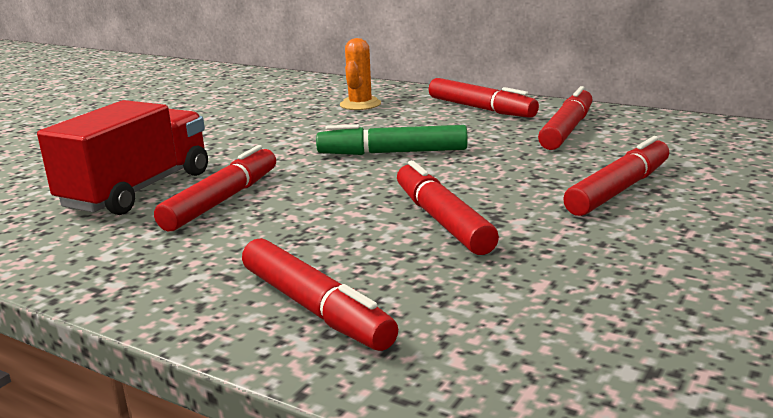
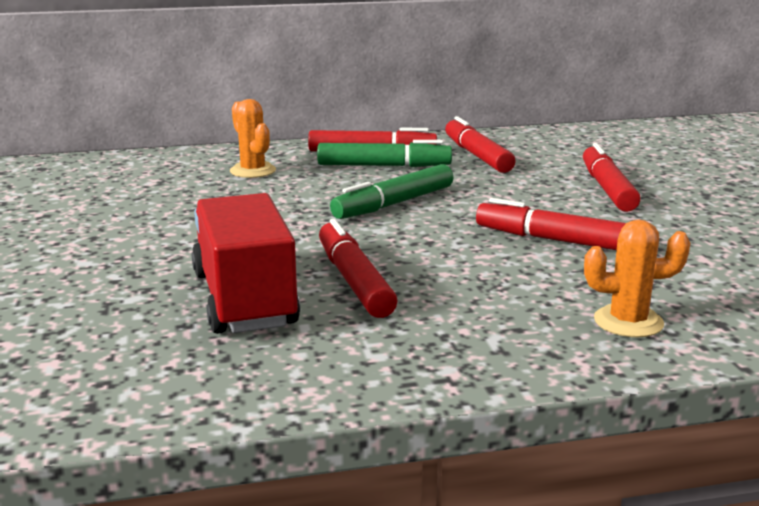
camera: 45 degrees left, 0 degrees up
red marker [242,238,398,351] -> orange cactus [584,220,690,337]
none -> green marker [317,140,452,167]

